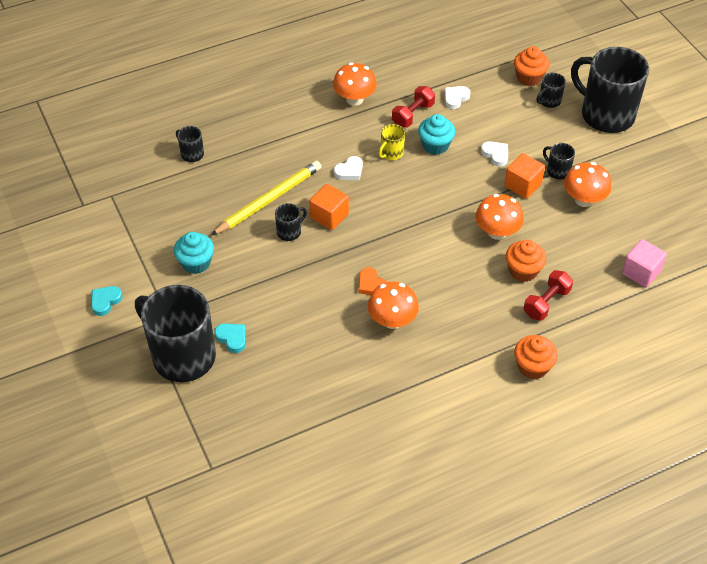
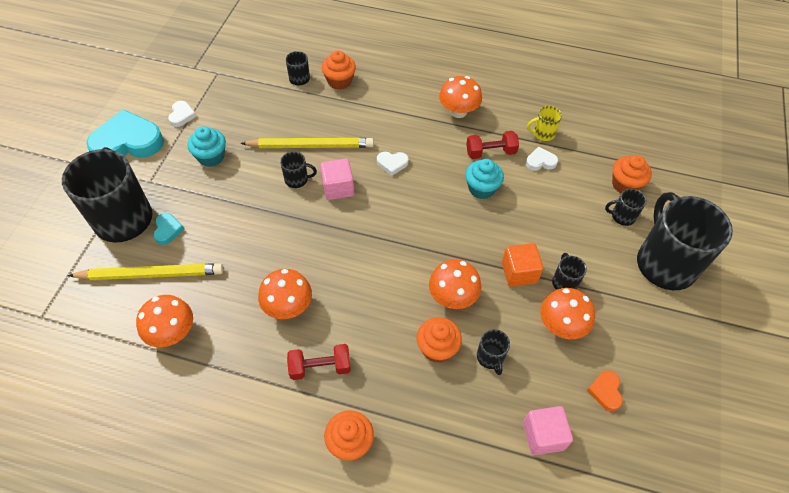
camera: 40 degrees right, 5 degrees up
turquoise heart [91,286,123,316] -> turquoise heart [86,109,164,158], size x2.24
orange cube [309,184,349,230] -> pink cube [320,158,354,200]
orange heart [358,267,387,295] -> orange heart moved to [587,370,623,411]
yellow mug [378,124,405,160] -> yellow mug moved to [527,106,562,141]
white heart [481,141,508,167] -> white heart moved to [168,101,196,127]
red dumbbell [524,270,573,320] -> red dumbbell moved to [287,344,351,380]
none -> yellow pencil [68,263,224,280]
none -> orange mushroom [136,295,193,347]
none -> orange cupcake [322,50,356,90]
none -> black mug [477,329,510,375]

